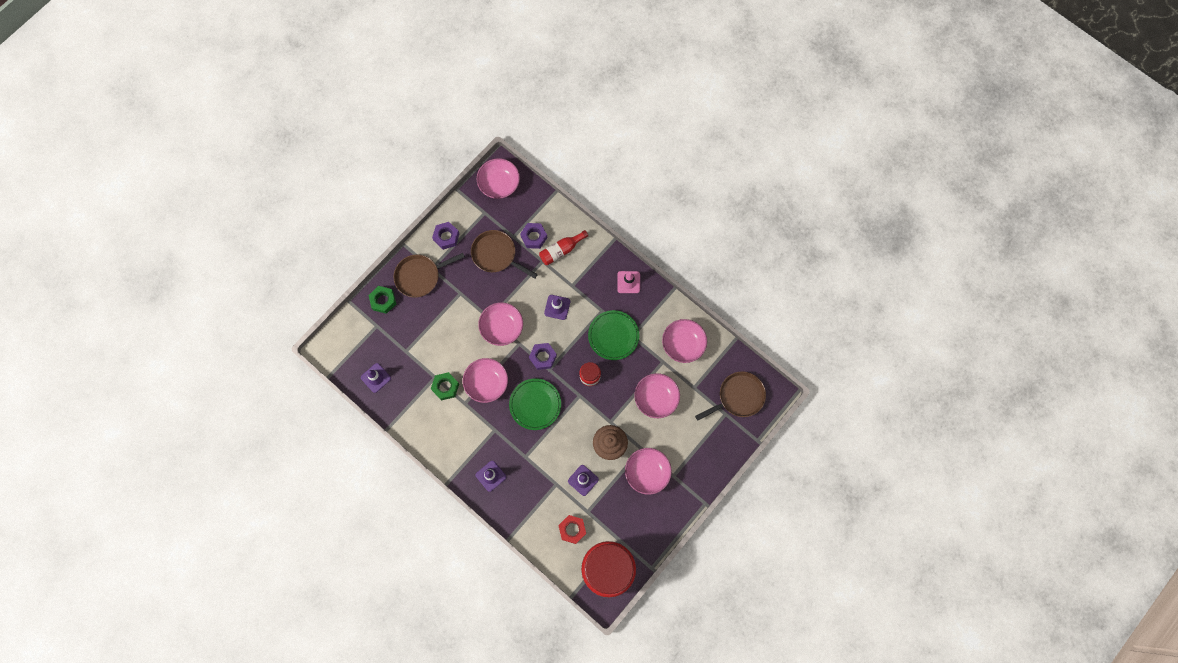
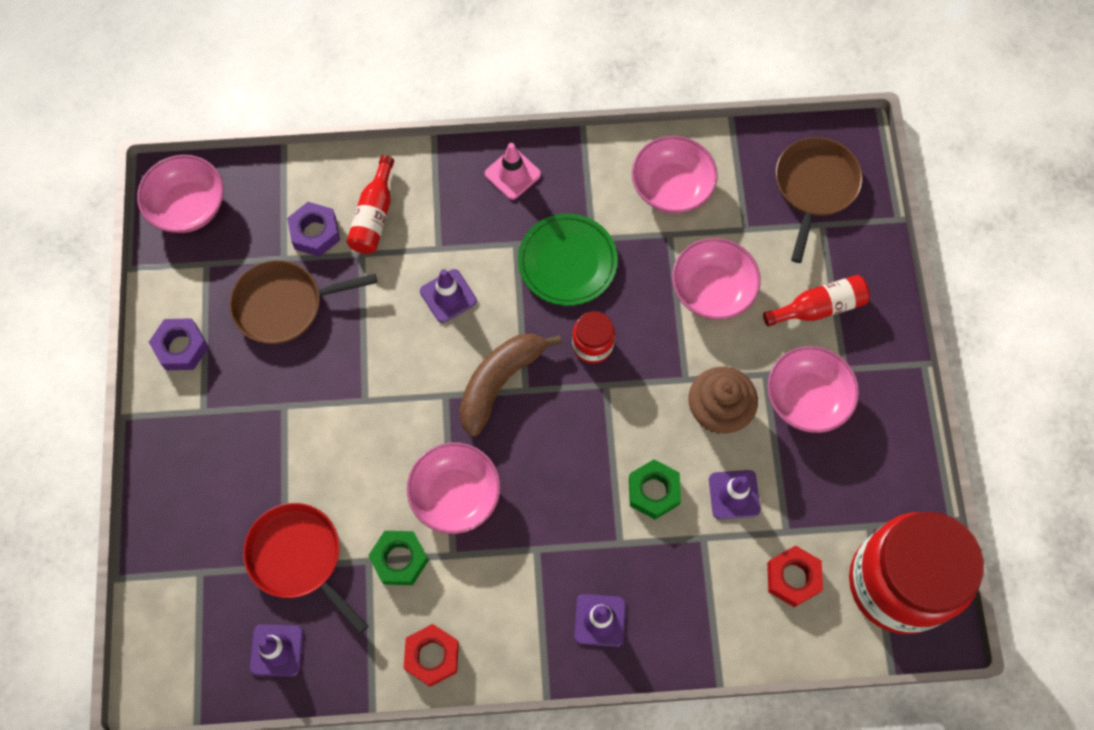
camera: 45 degrees left, 5 degrees down
green nut [368,286,396,314] -> green nut moved to [629,459,681,519]
brown pan [393,253,465,297] -> none
pink bowl [478,302,523,346] -> none
green plate [509,378,561,430] -> none
purple nut [529,343,557,370] -> brown banana [459,334,562,437]
none -> red pan [243,503,368,634]
none -> red nut [403,624,459,687]
none -> red bottle [763,275,870,327]

